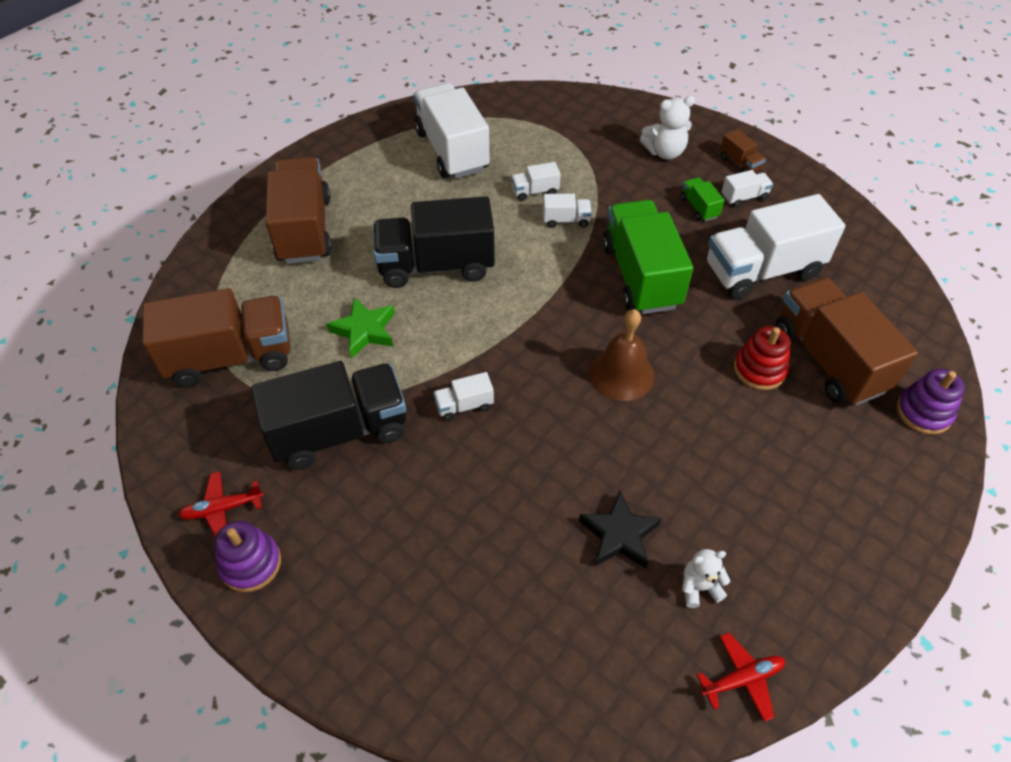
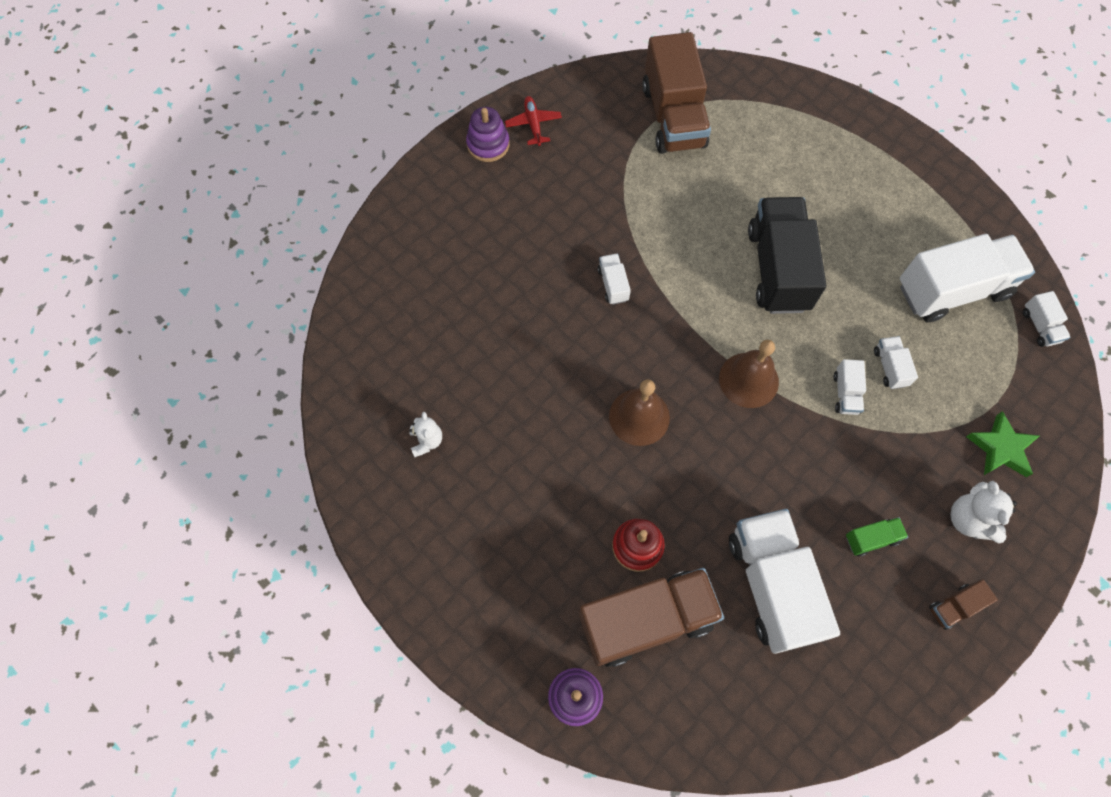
camera: 95 degrees right, 15 degrees up
black truck [251,361,406,470] -> none
brown truck [265,157,332,264] -> none
green star [327,297,395,358] -> green star moved to [966,411,1039,477]
black star [579,491,662,569] -> none
green truck [602,200,693,314] -> none
red plane [697,633,785,722] -> none
white truck [722,170,773,208] -> white truck moved to [1023,291,1070,347]
none -> brown bell [719,340,779,408]

